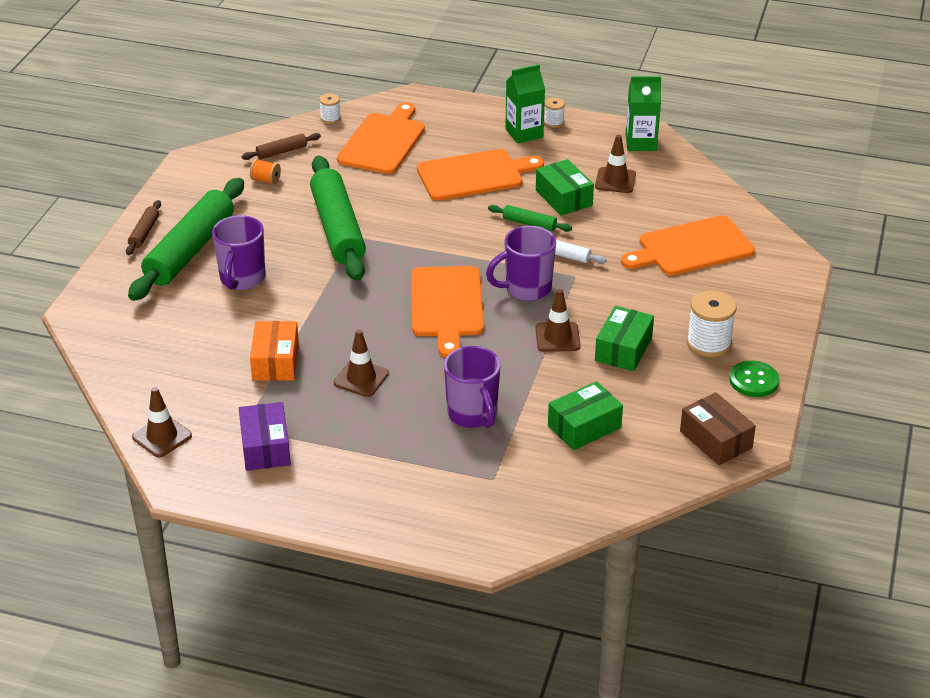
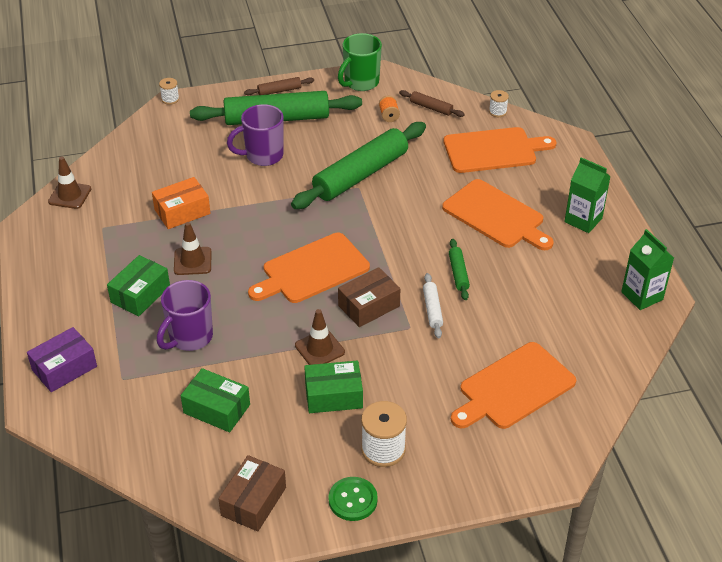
camera: 60 degrees right, 5 degrees up
purple box [239,402,291,471] -> purple box moved to [27,327,97,392]
purple mug [486,226,556,301] -> brown box [338,267,400,327]
green box [536,159,594,216] -> green box moved to [107,255,170,316]
white spool [544,97,565,128] -> white spool moved to [159,78,179,105]
brown traffic cone [595,135,636,193] -> none
orange cutting board [621,215,755,276] -> orange cutting board turned 75 degrees counterclockwise [451,342,576,429]
none -> green mug [338,33,382,91]

